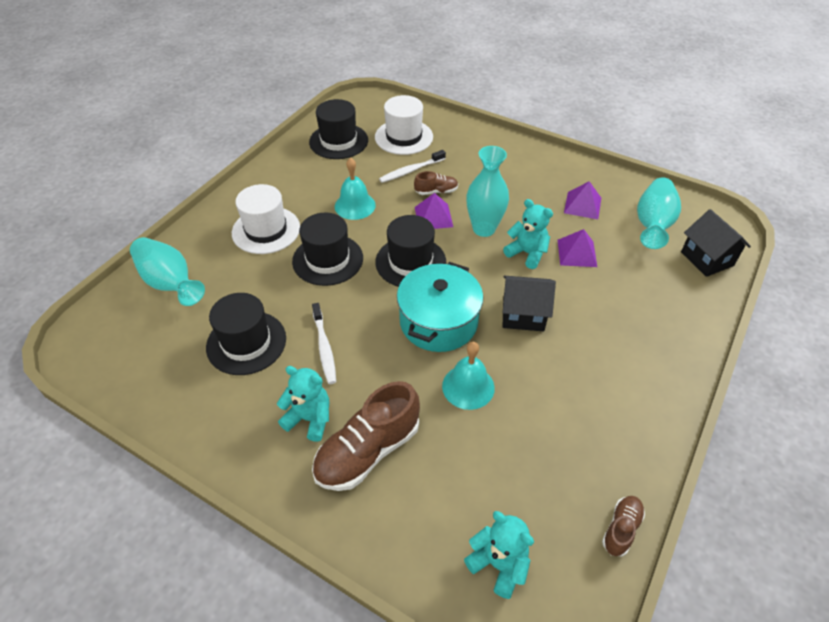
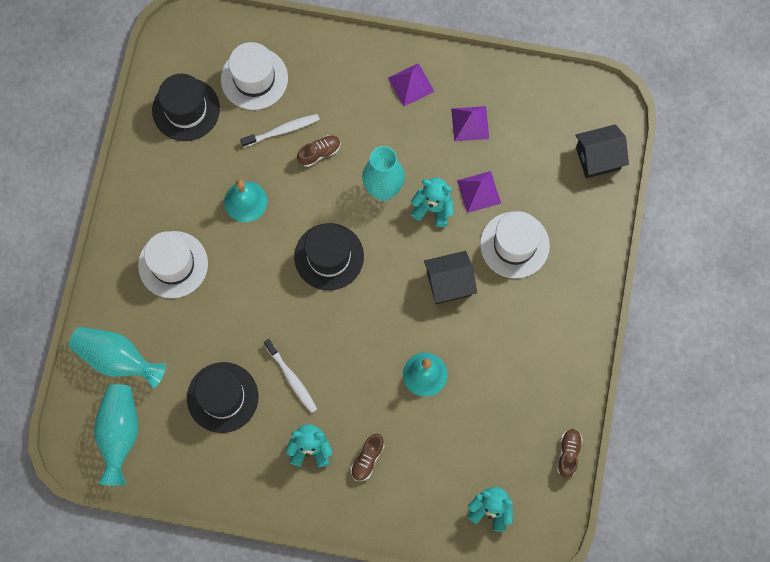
camera: 20 degrees left, 25 degrees up
black hat [292,213,363,286] -> none
brown shoe [312,381,420,491] -> brown shoe [351,434,384,481], size x0.50
white toothbrush [379,150,446,183] -> white toothbrush turned 150 degrees counterclockwise [240,114,320,147]
turquoise pot [397,262,483,352] -> none
purple pyramid [415,193,453,229] -> purple pyramid moved to [388,63,434,106]
turquoise vase [637,177,681,249] -> turquoise vase moved to [94,384,138,486]
black house [681,209,751,277] -> black house turned 60 degrees counterclockwise [576,124,629,178]
none -> white hat [480,211,550,278]

